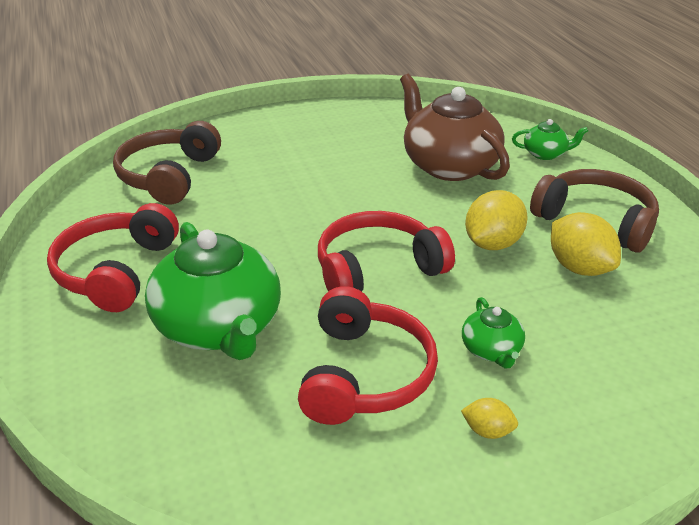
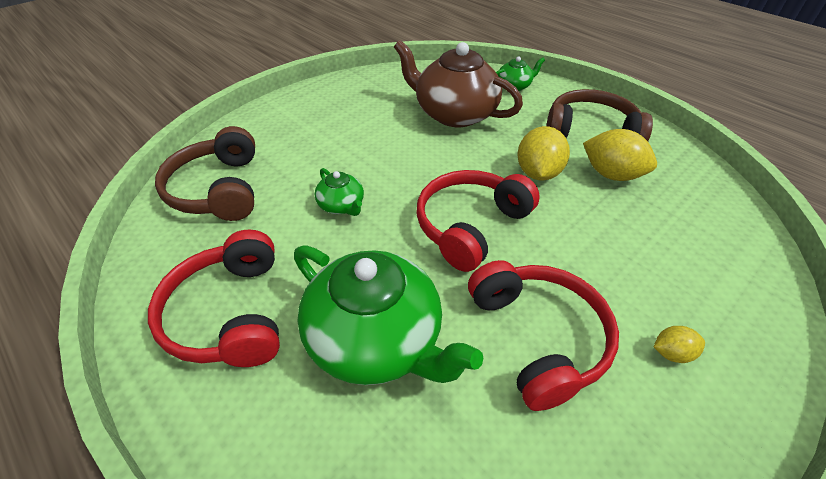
camera: 25 degrees left, 10 degrees up
green teapot [462,297,525,369] -> green teapot moved to [315,168,364,216]

